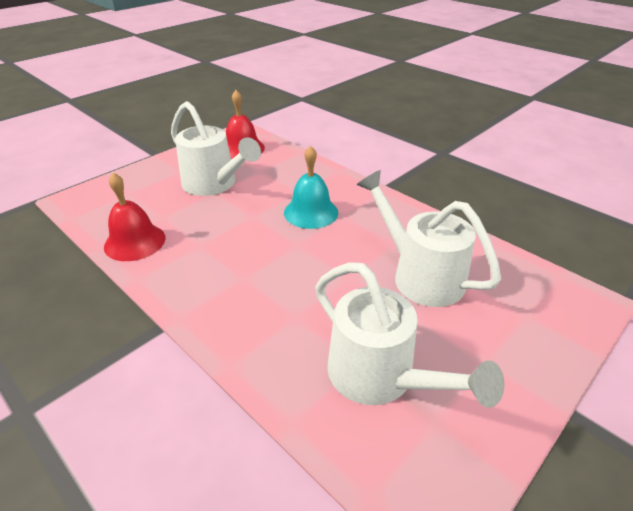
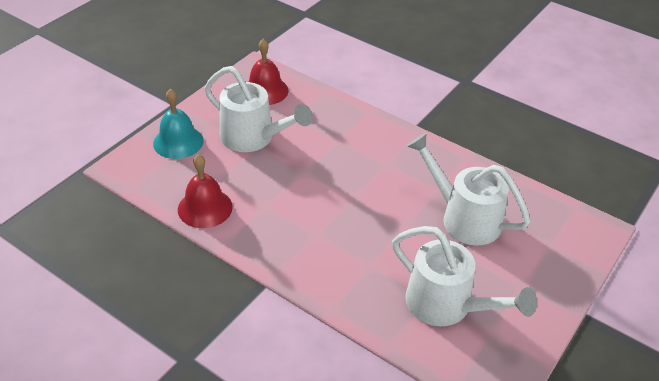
camera: 10 degrees left, 5 degrees up
turquoise bell [284,145,338,229] -> turquoise bell moved to [153,89,204,159]

